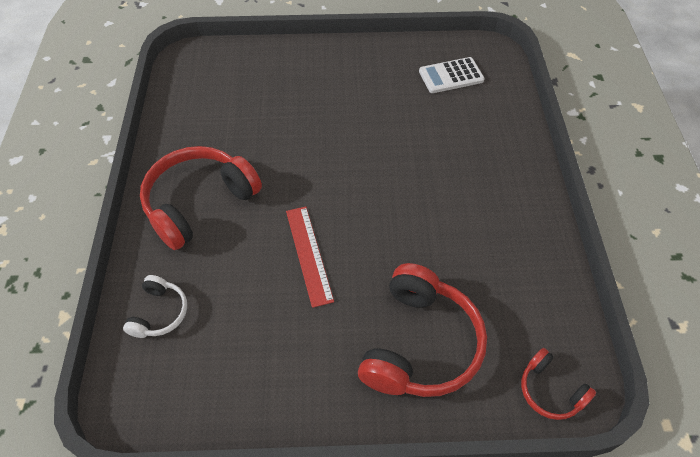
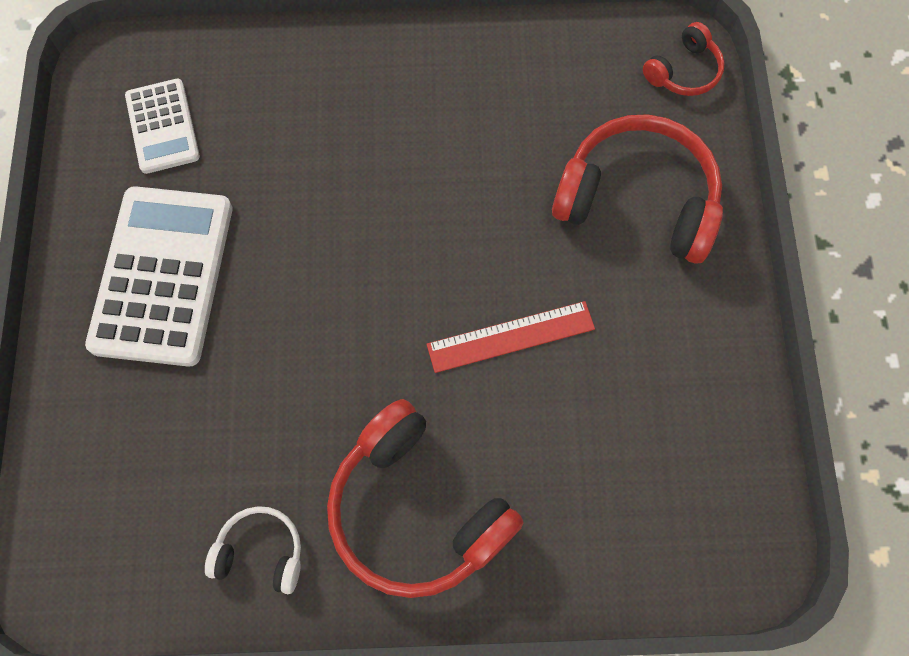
camera: 90 degrees left, 15 degrees up
white headphones [123,275,187,338] -> white headphones moved to [205,506,301,594]
none -> white calculator [85,186,232,367]

